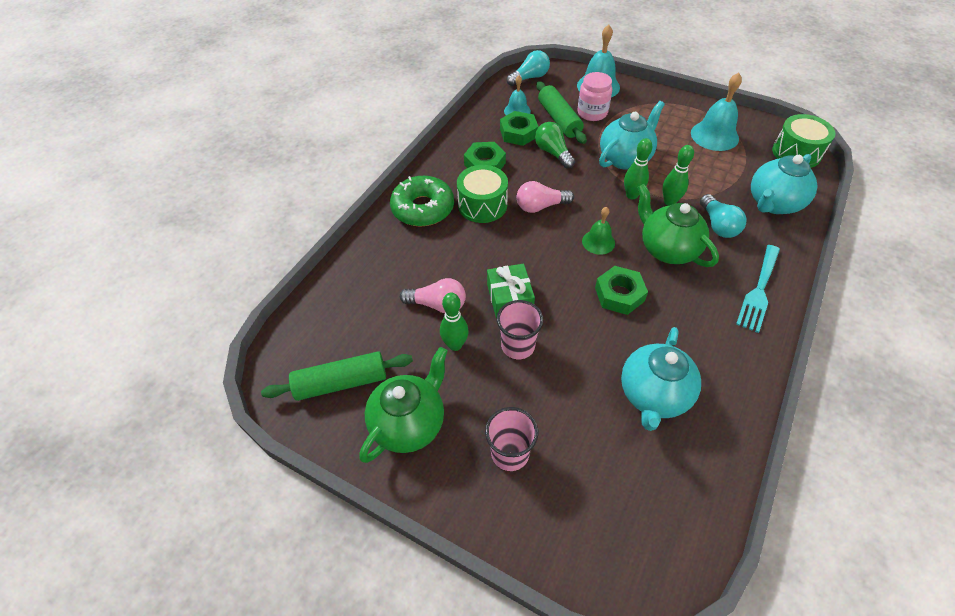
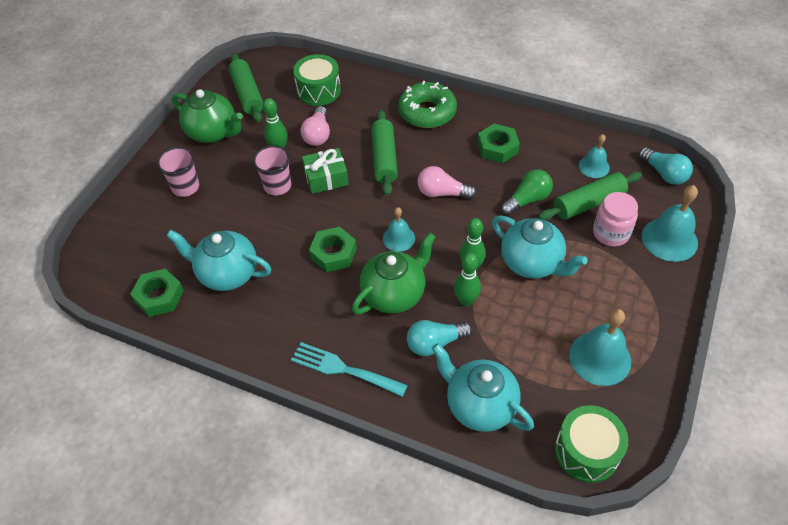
camera: 85 degrees right, 0 degrees up
green drum [457,165,508,223] -> green drum moved to [293,54,341,106]
green nut [500,111,539,146] -> green nut moved to [130,269,184,317]
pink light bulb [517,181,574,213] -> pink light bulb turned 60 degrees counterclockwise [417,166,477,200]
green bell [582,207,615,255] -> turquoise bell [383,207,415,252]
none -> green rolling pin [371,110,398,196]

